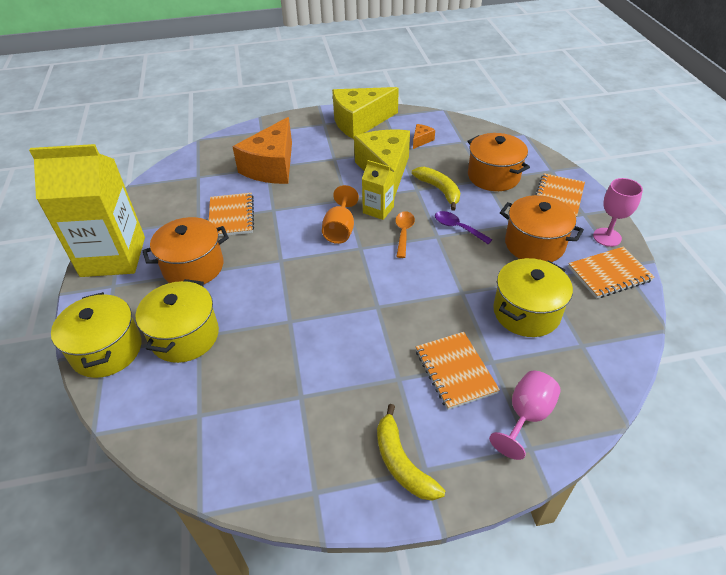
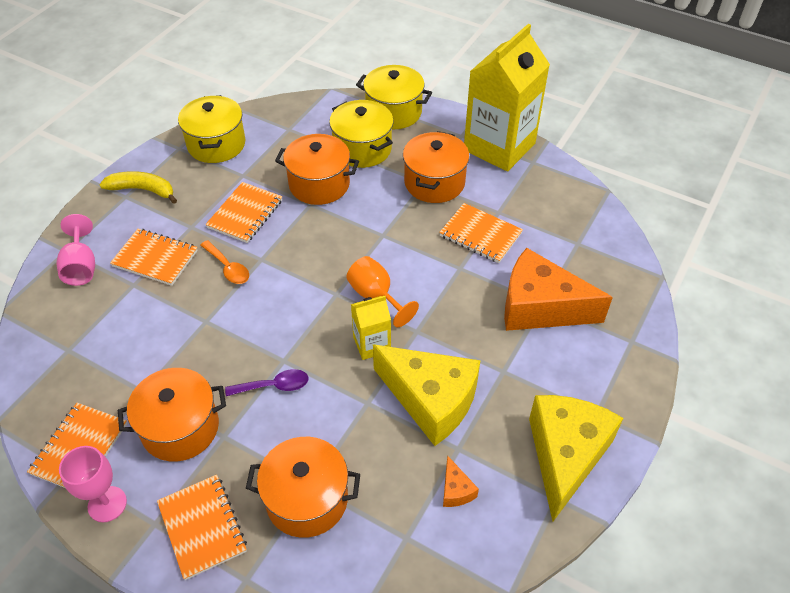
camera: 130 degrees right, 5 degrees up
orange cheese [233,117,292,184] -> orange cheese turned 45 degrees counterclockwise [504,248,613,331]
orange spoon [395,211,415,258] -> orange spoon moved to [200,240,249,284]
yellow banana [412,167,460,211] -> none
yellow pot [493,258,573,337] -> yellow pot moved to [178,95,245,163]
none -> orange notebook [206,182,282,243]
none -> orange pot [275,134,359,205]

